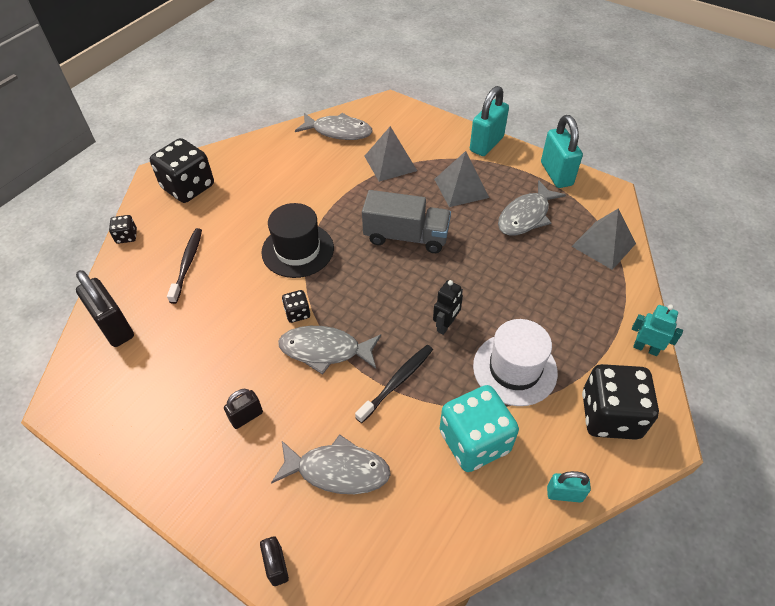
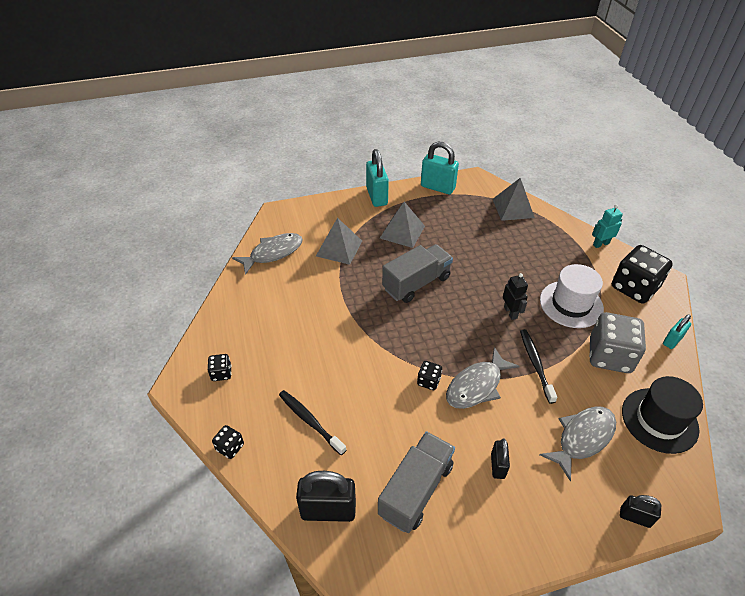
camera: 50 degrees left, 5 degrees down
black dice [150,138,214,203] -> black dice [208,354,231,381], size x0.46
black hat [261,203,334,278] -> black hat moved to [622,376,703,454]
turquoise dice [440,385,519,472] -> grey dice [589,312,646,373]
grey fish [498,180,566,236] -> none
none -> grey truck [378,431,455,533]

